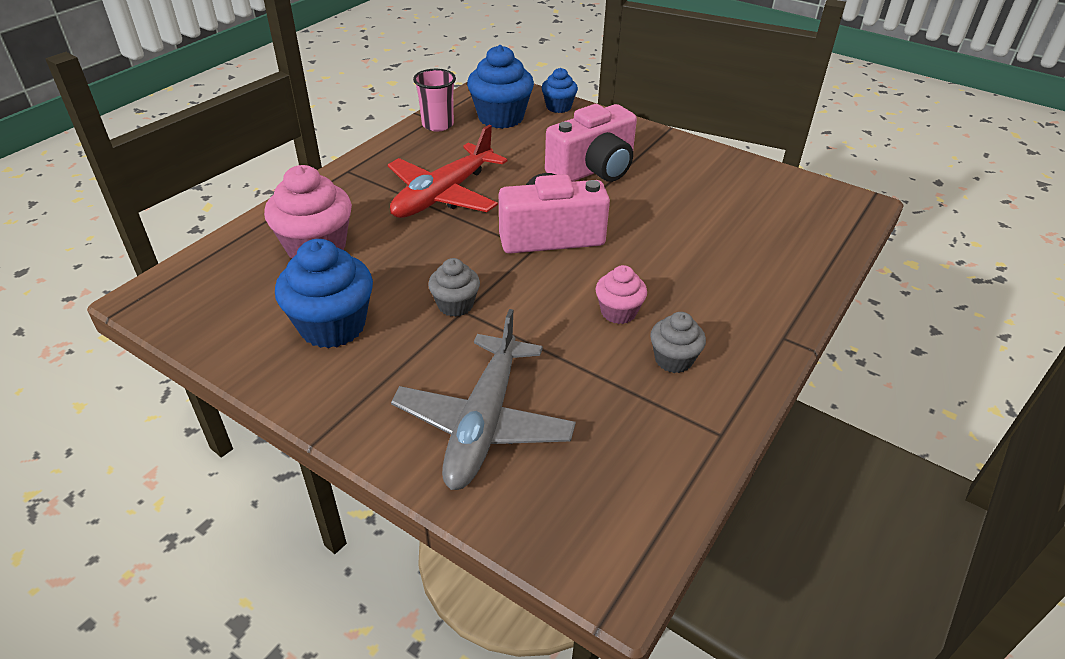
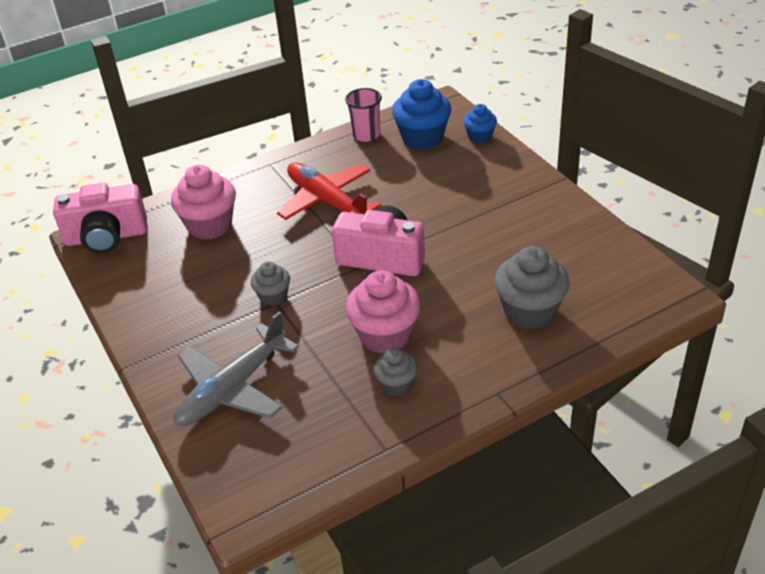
camera: 30 degrees right, 0 degrees up
blue cupcake [275,239,373,348] -> none
red plane [388,125,508,218] -> red plane turned 75 degrees clockwise [277,162,381,220]
pink camera [545,104,637,182] -> pink camera moved to [53,183,147,253]
pink cupcake [595,265,647,324] -> pink cupcake [346,270,421,353], size x1.76
none -> grey cupcake [494,246,570,329]

